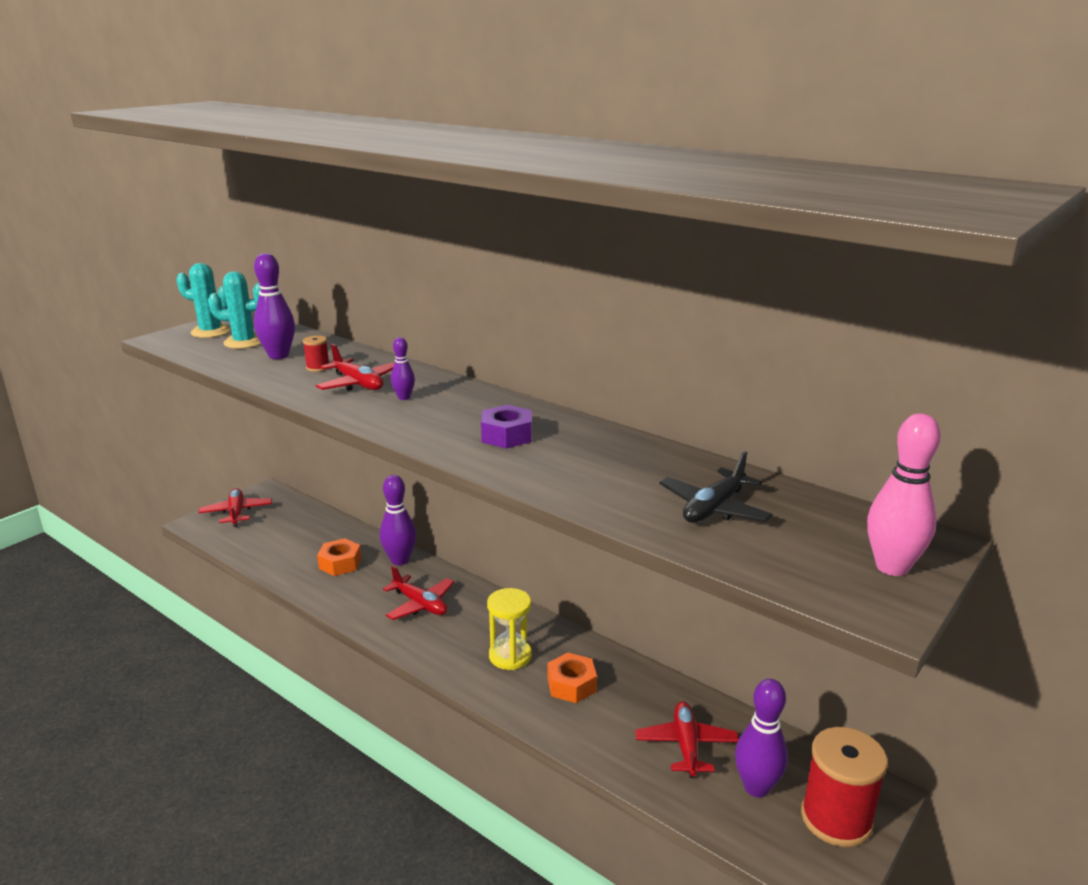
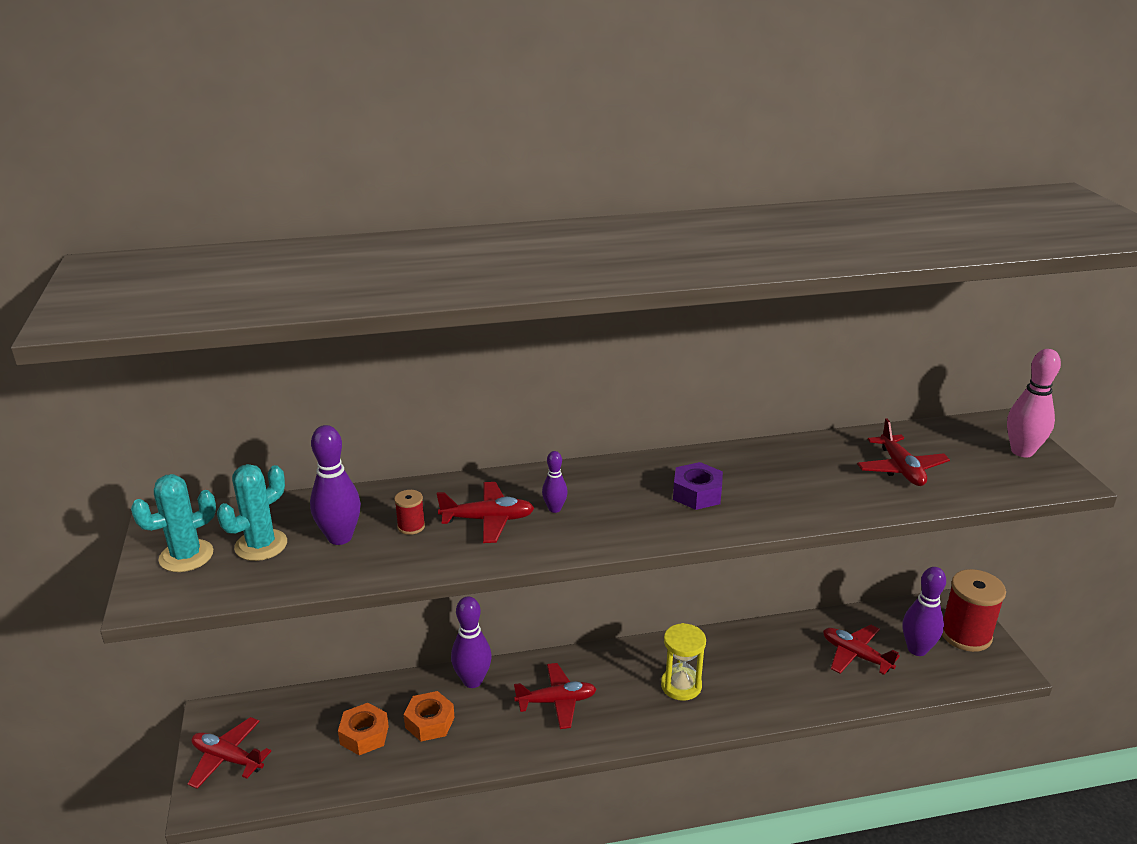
camera: 50 degrees left, 5 degrees up
orange nut [548,652,597,703] -> orange nut moved to [338,703,389,755]
black plane [659,451,773,523] -> red plane [857,418,950,486]

